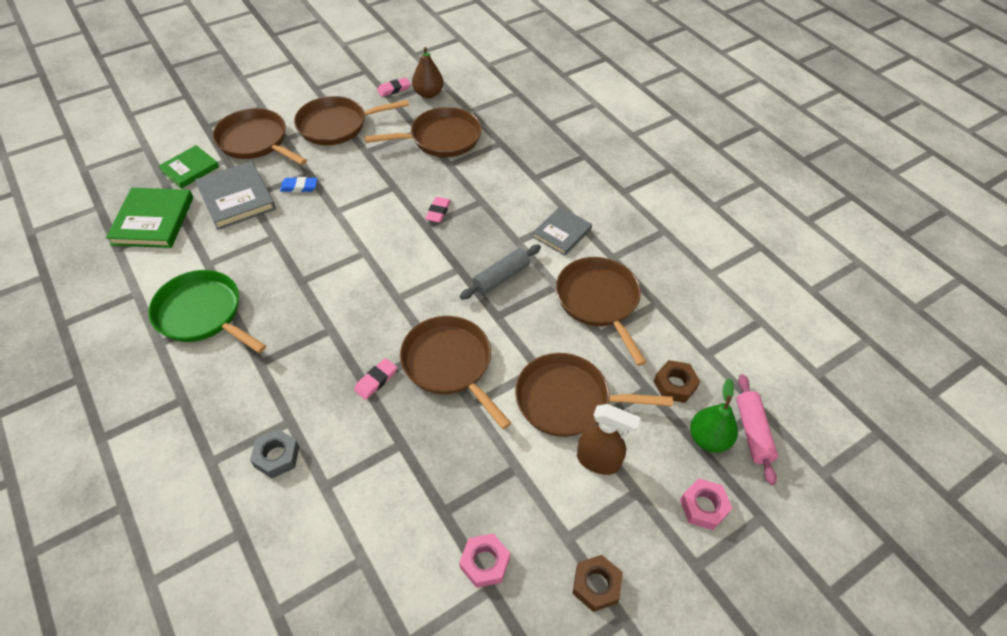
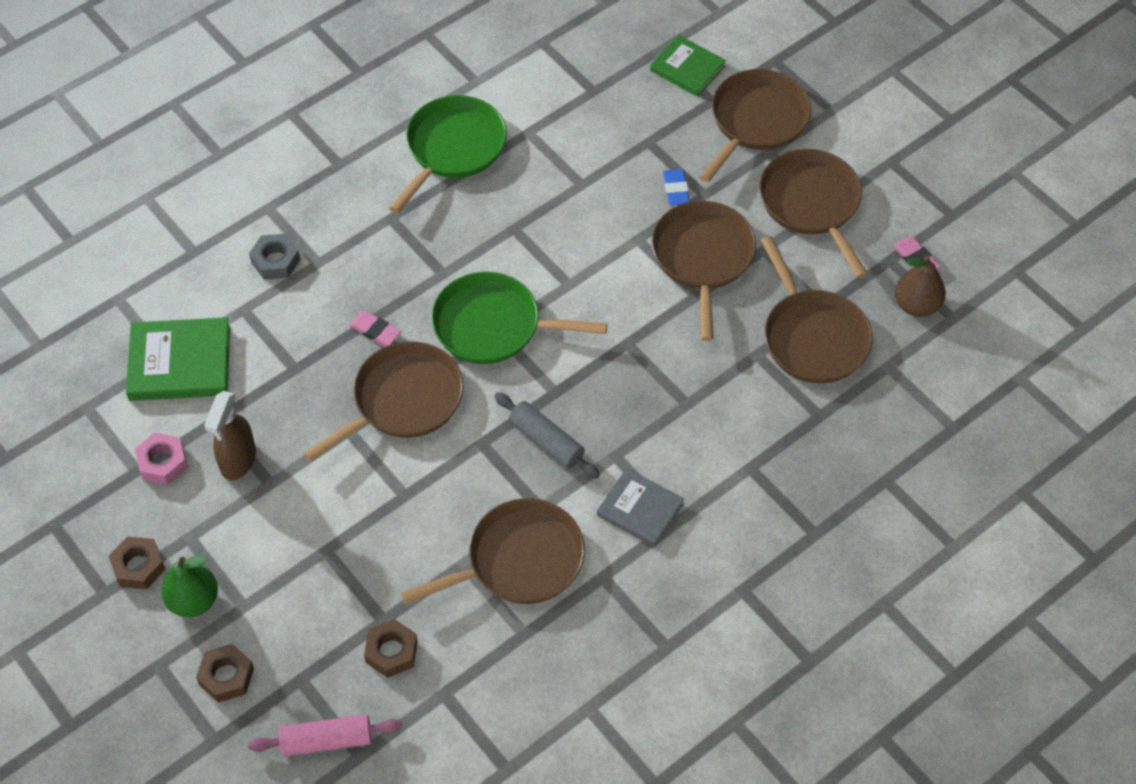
camera: 85 degrees right, 5 degrees up
green book [106,188,193,248] -> green book moved to [126,317,230,401]
grey book [195,161,276,230] -> none
pink eraser [425,197,451,223] -> none
brown pan [515,353,673,437] -> brown pan moved to [651,201,756,341]
brown spray bottle [577,404,641,475] -> brown spray bottle moved to [204,391,256,480]
pink nut [680,478,732,530] -> brown nut [196,644,254,703]
green pear [690,378,738,453] -> green pear moved to [161,556,218,617]
none -> green pan [431,272,607,364]

